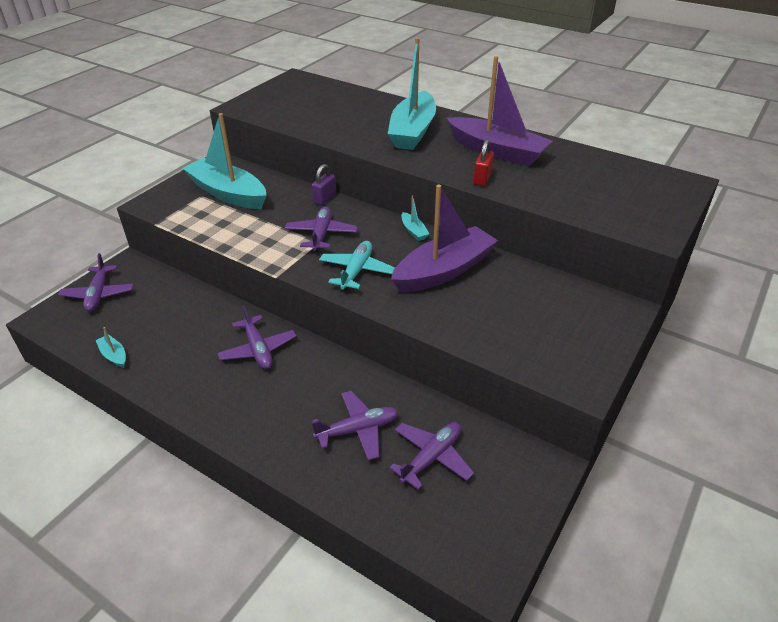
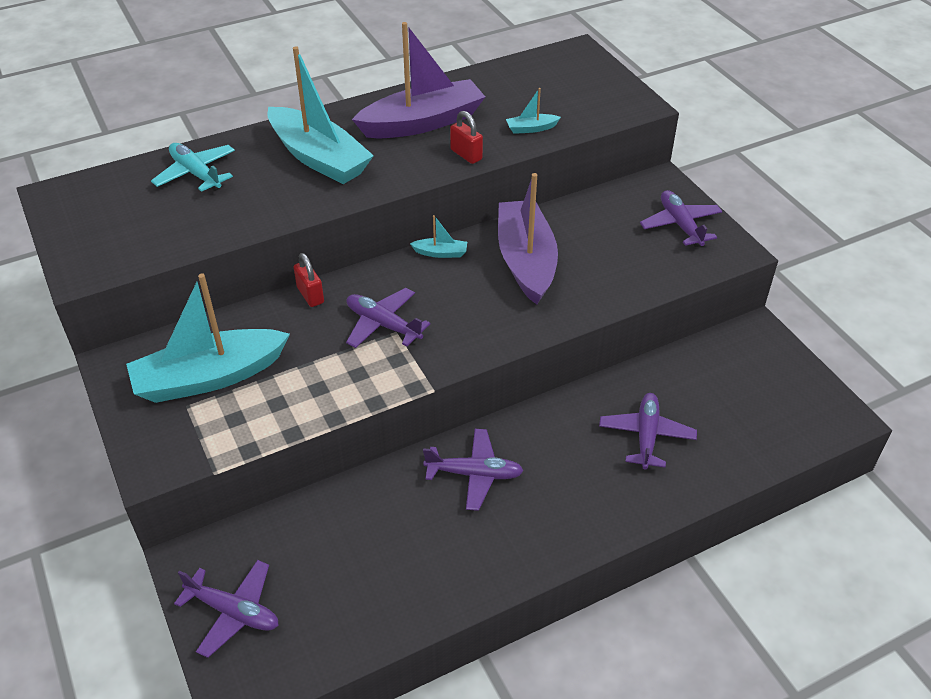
camera: 60 degrees left, 5 degrees up
turquoise boat [95,327,126,368] -> turquoise boat moved to [506,88,561,134]
purple padlock [312,164,336,205] -> red padlock [294,253,324,307]
turquoise plane [319,241,395,291] -> turquoise plane moved to [151,143,235,192]
purple plane [389,422,474,490] -> purple plane moved to [640,190,722,247]

